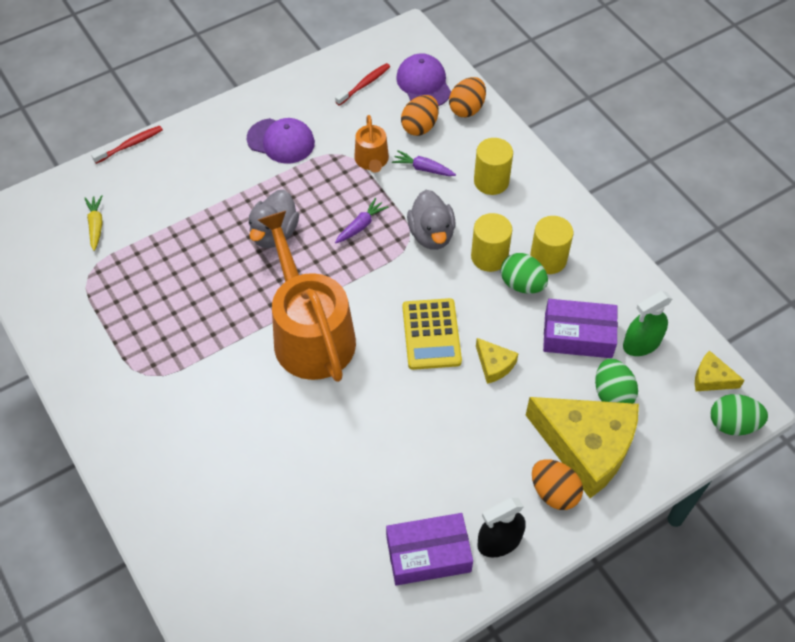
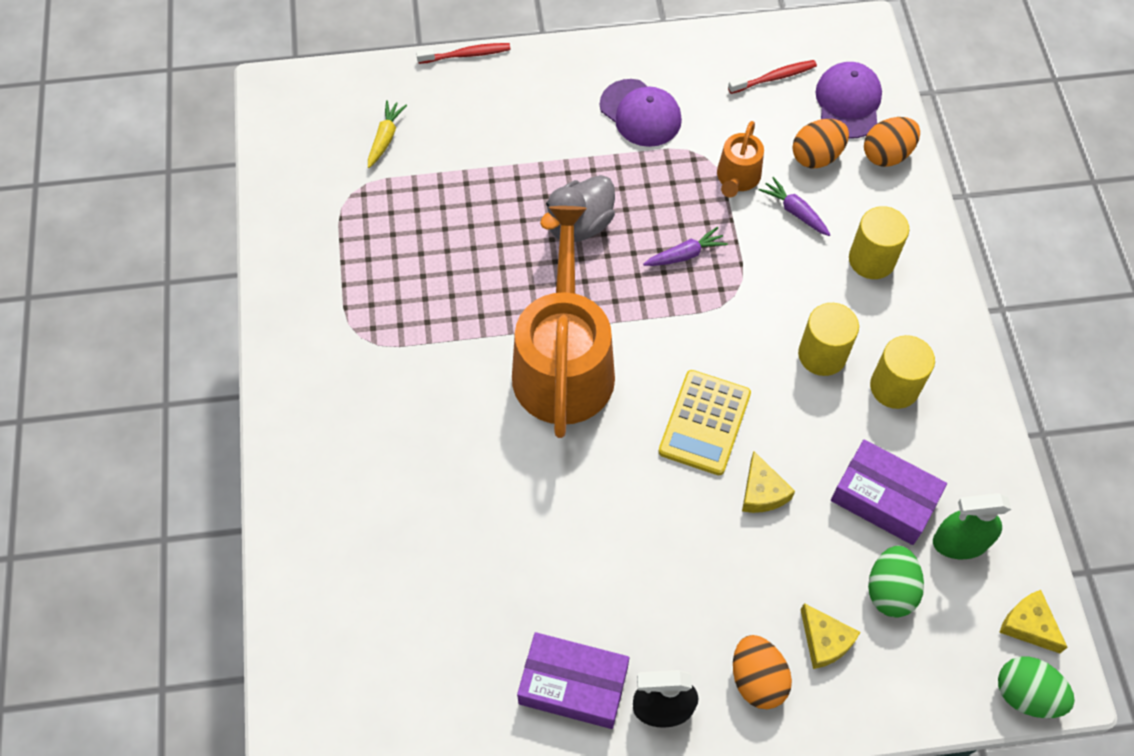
camera: 25 degrees right, 5 degrees up
grey duck [407,190,456,250] -> none
green egg [501,253,548,294] -> none
yellow cheese [526,397,639,498] -> yellow cheese [801,603,861,669], size x0.43

